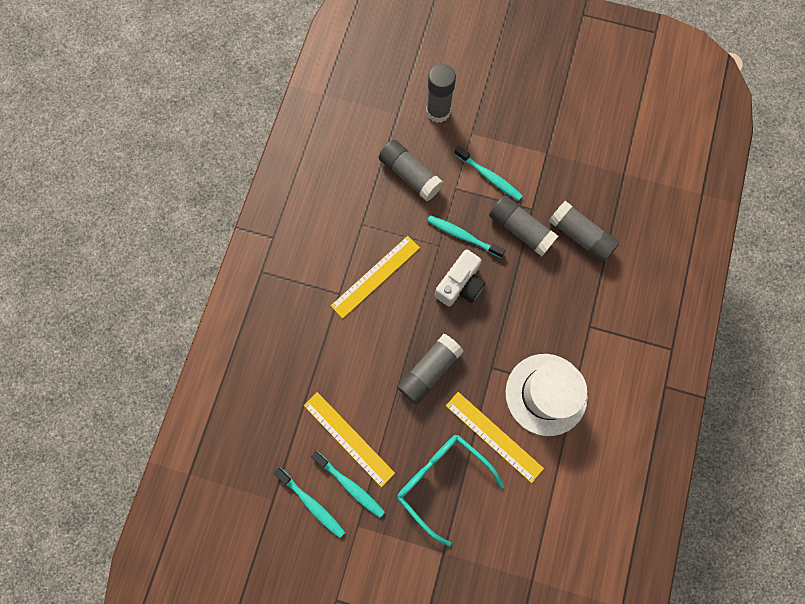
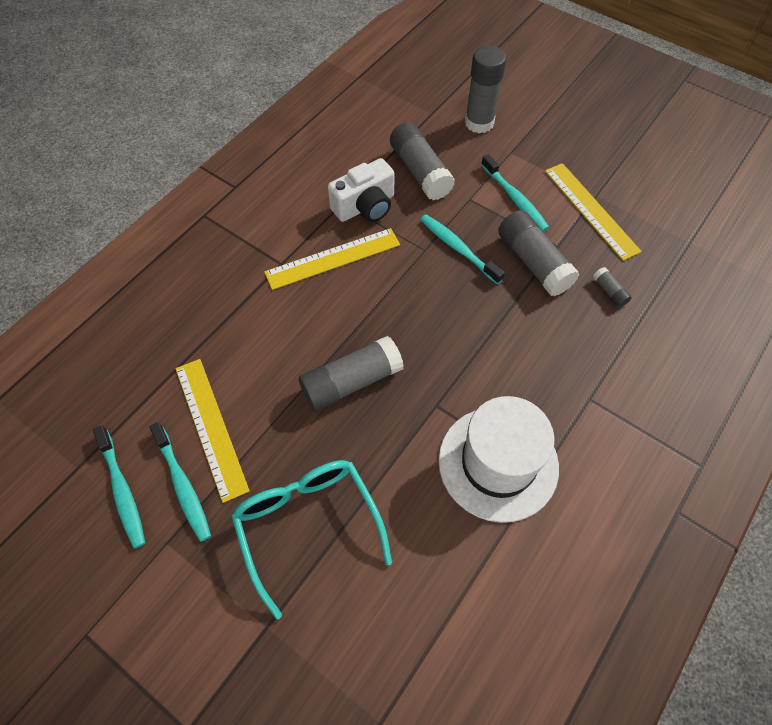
camera: 20 degrees right, 15 degrees down
white camera [435,249,485,307] -> white camera moved to [328,158,395,222]
yellow ruler [446,392,544,483] -> yellow ruler moved to [545,163,642,261]
grey glue stick [549,201,619,263] -> grey glue stick [593,267,632,307], size x0.45

